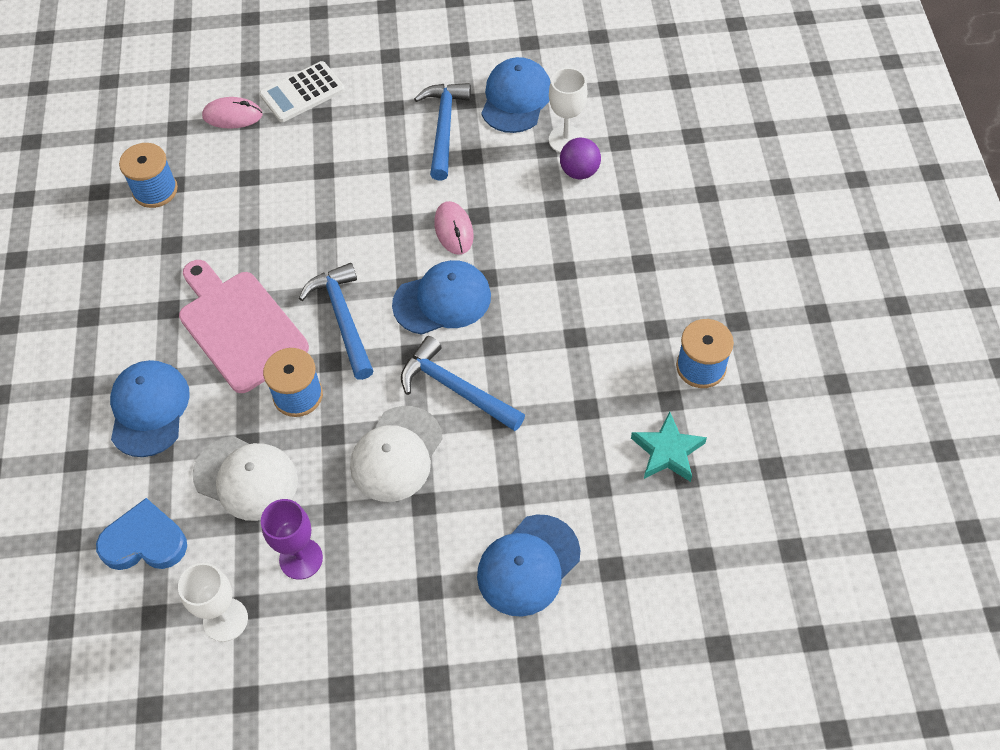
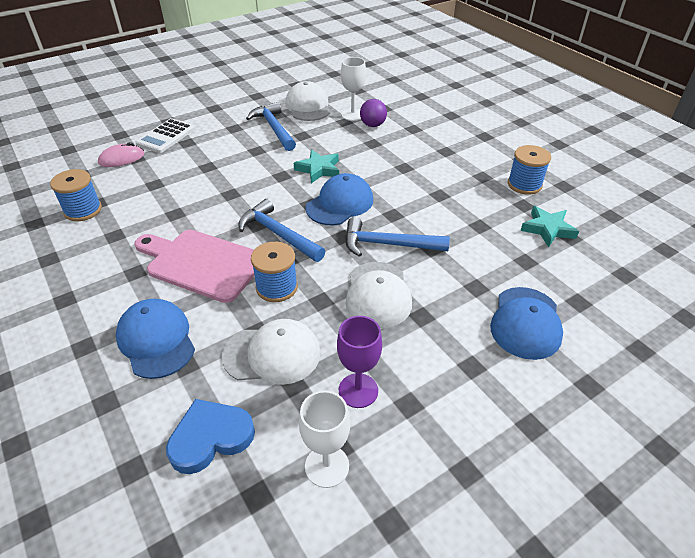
camera: 30 degrees left, 15 degrees down
pink mouse [434,201,474,255] -> turquoise star [294,150,339,183]
blue cap [481,57,550,133] -> white cap [285,81,330,121]

